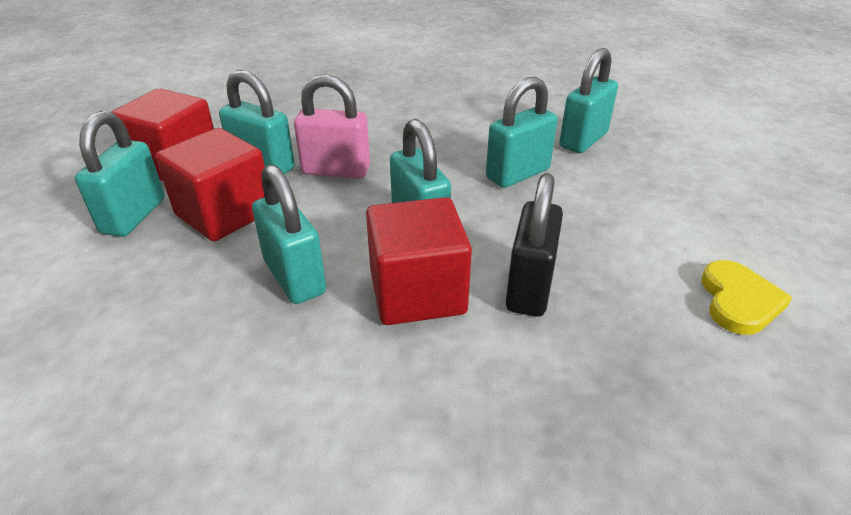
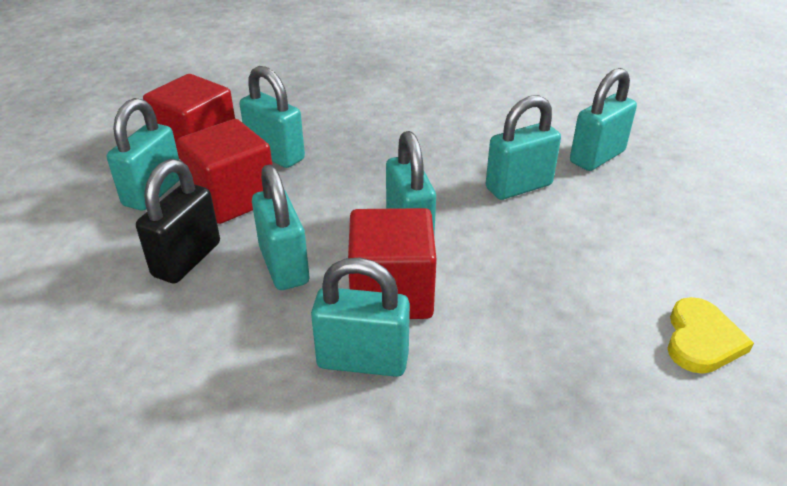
camera: 10 degrees right, 0 degrees up
pink padlock [294,74,370,179] -> none
black padlock [506,173,563,317] -> black padlock moved to [136,159,220,284]
none -> turquoise padlock [311,258,410,377]

